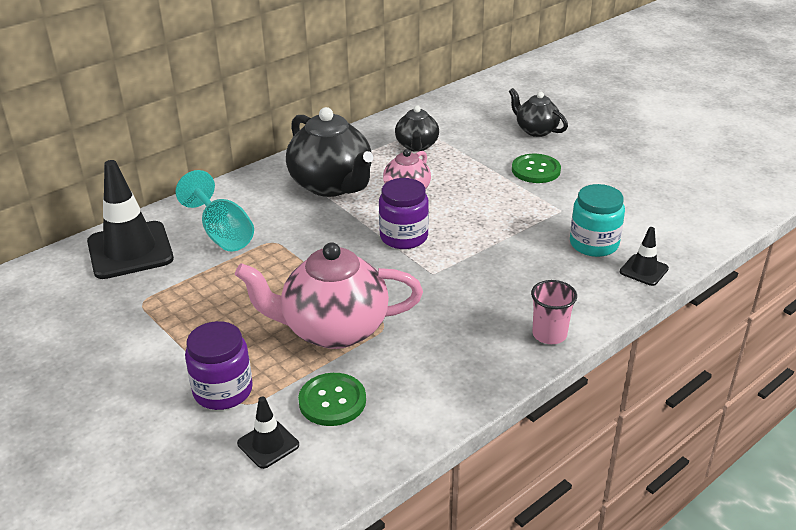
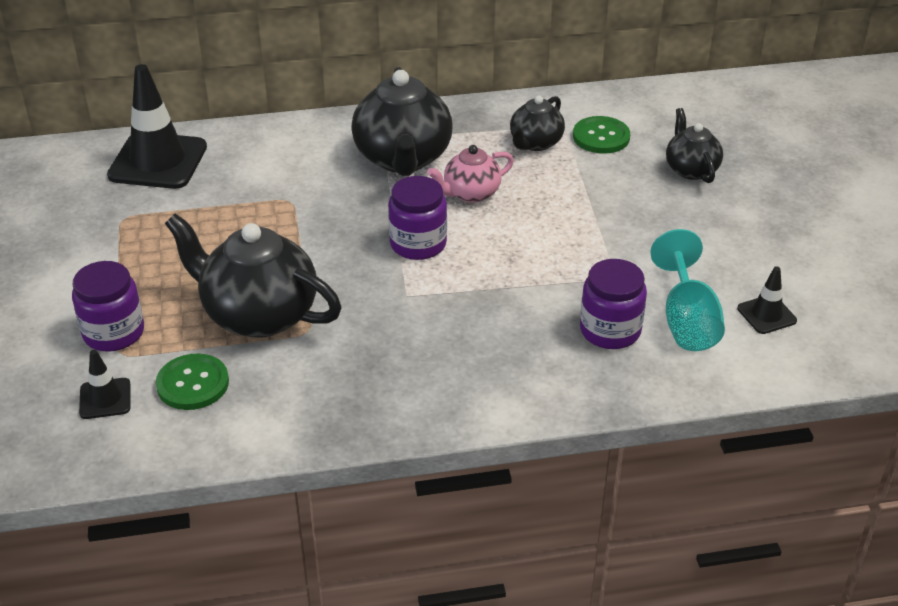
camera: 30 degrees right, 5 degrees up
turquoise goblet [176,170,254,252] -> turquoise goblet moved to [650,229,725,351]
pink teapot [235,242,423,349] -> black teapot [165,213,341,338]
green button [512,154,561,183] -> green button moved to [573,116,630,154]
pink cup [531,280,577,344] -> none
turquoise jar [570,184,625,257] -> purple jar [580,259,647,349]
black traffic cone [620,227,669,286] -> black traffic cone moved to [737,266,797,334]

